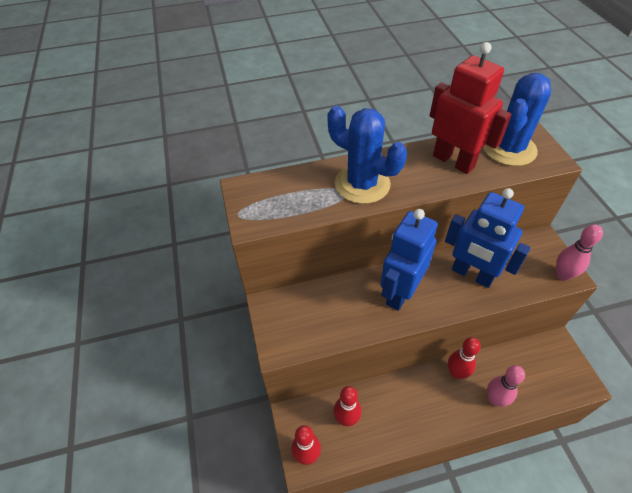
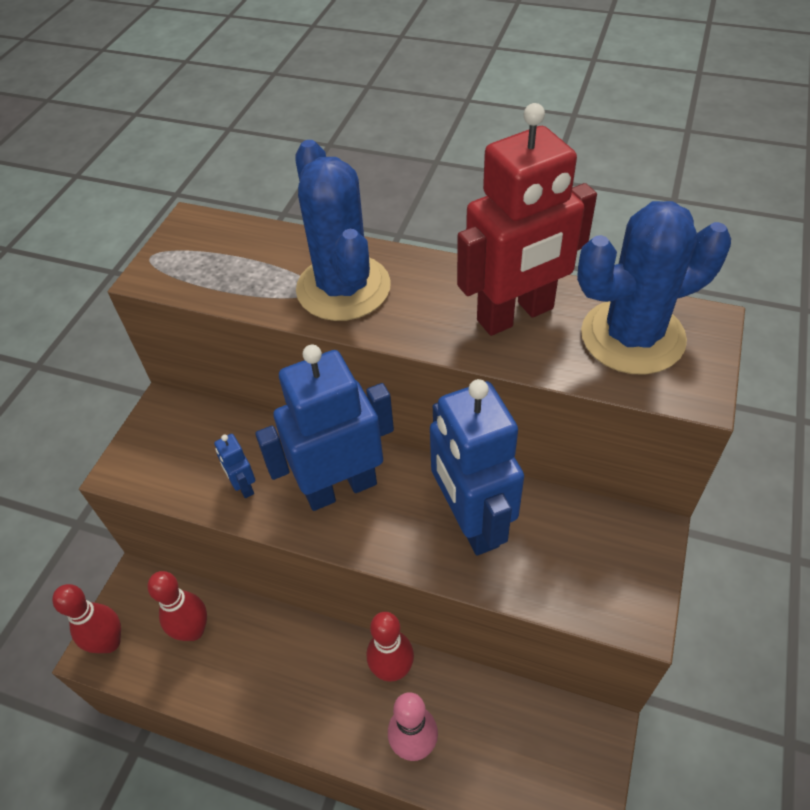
camera: 35 degrees right, 0 degrees up
red robot [430,42,512,174] -> red robot turned 75 degrees clockwise [457,103,597,336]
pink bowling pin [556,224,603,281] -> none
none -> blue robot [214,434,255,498]

